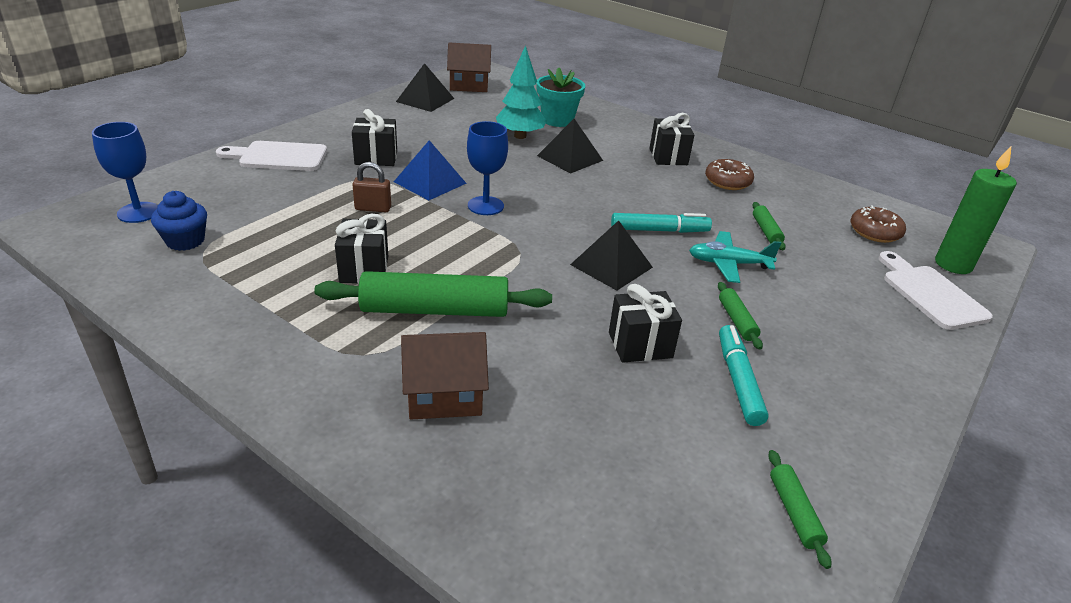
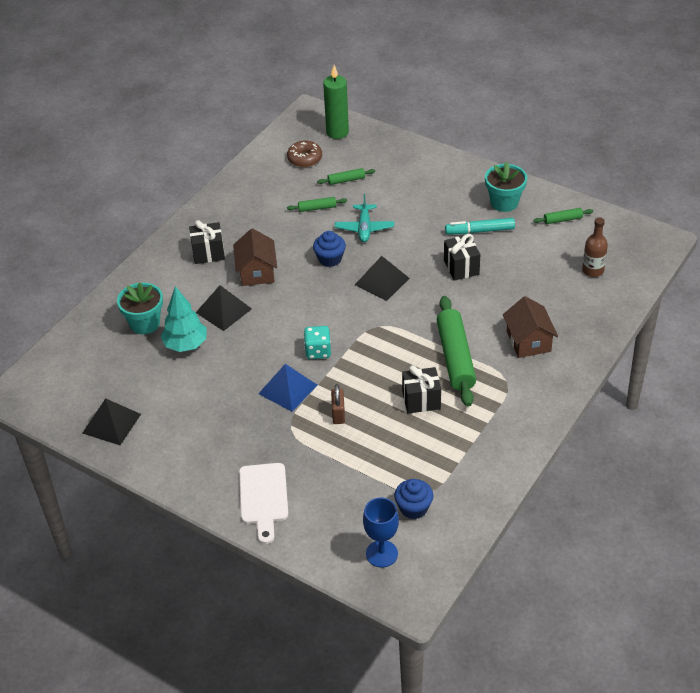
camera: 90 degrees left, 10 degrees up
black gift [352,109,397,166] -> none
brown house [447,43,491,92] -> brown house moved to [233,228,277,286]
blue goblet [467,121,508,215] -> turquoise dice [304,326,331,359]
turquoise marker [611,213,712,233] -> blue cupcake [313,231,346,267]
brown donut [705,159,754,190] -> none
green rolling pin [718,282,763,350] -> green rolling pin moved to [317,168,375,185]
white cutting board [878,251,993,330] -> none
none -> turquoise flower pot [485,162,527,212]
none -> brown bottle [582,217,608,277]

